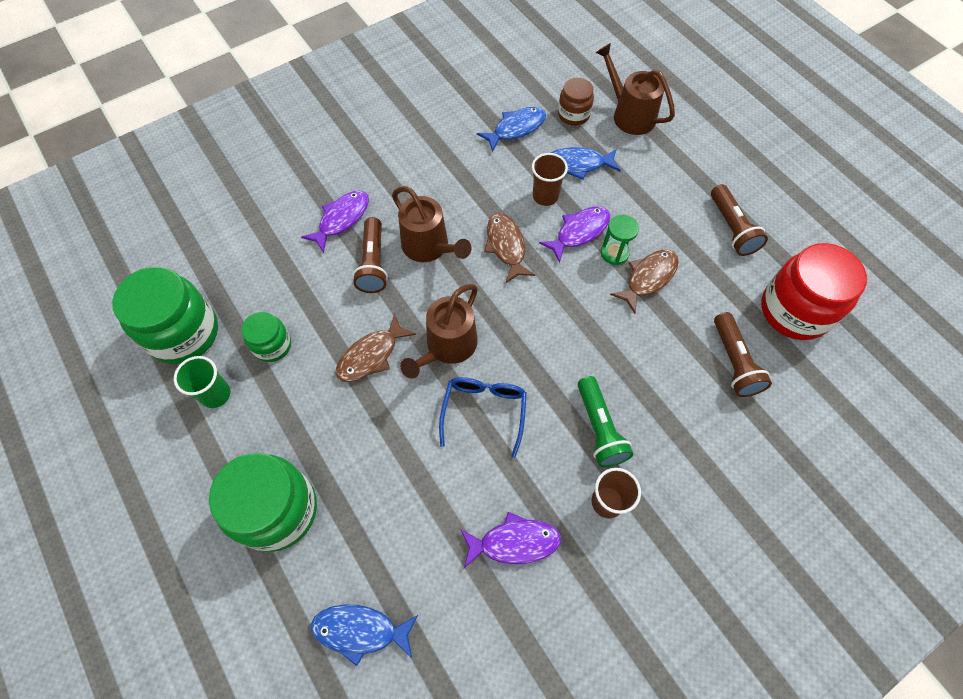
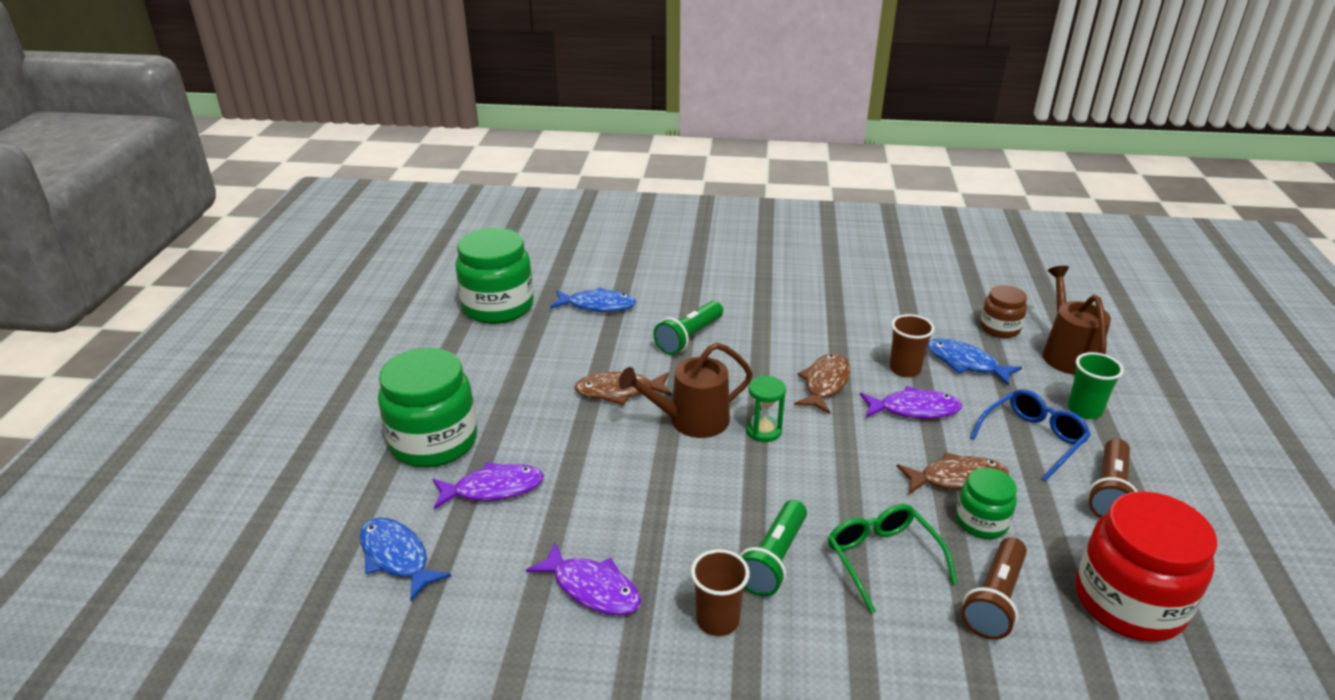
camera: 40 degrees right, 30 degrees down
green cup [174,356,230,408] -> green cup moved to [1068,352,1124,419]
green jar [242,312,291,362] -> green jar moved to [956,468,1017,539]
purple fish [301,191,369,253] -> purple fish moved to [433,462,544,509]
brown flashlight [353,217,388,293] -> green flashlight [653,301,723,355]
brown watering can [392,186,472,262] -> none
blue glasses [439,377,527,458] -> blue glasses moved to [970,389,1091,481]
blue fish [477,107,546,152] -> blue fish moved to [550,287,636,312]
green hourglass [601,215,639,265] -> green hourglass moved to [746,376,786,442]
none -> green glasses [828,504,957,614]

